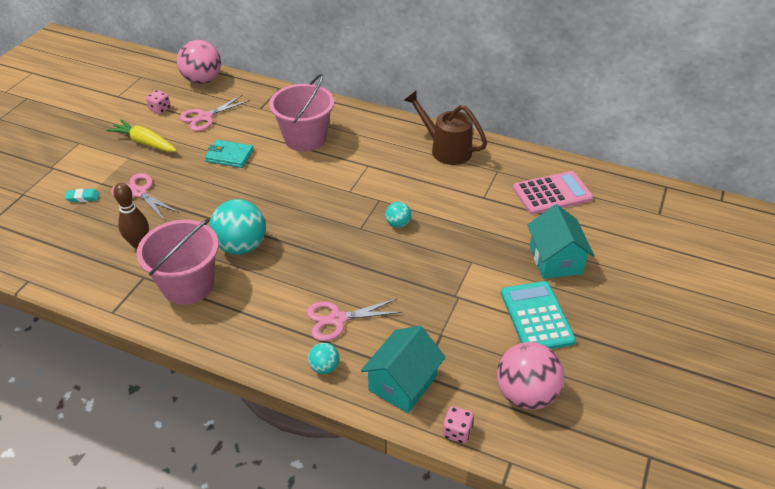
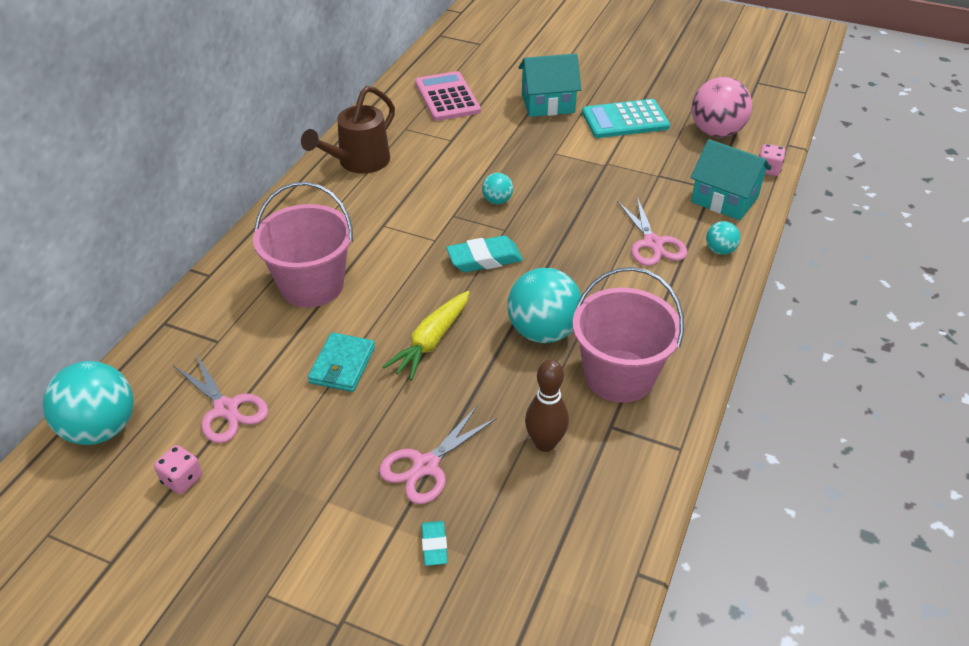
camera: 90 degrees left, 0 degrees up
yellow carrot [106,119,177,152] -> yellow carrot moved to [383,291,470,380]
pink ball [177,40,221,84] -> turquoise ball [43,361,134,445]
none -> turquoise eraser [446,236,523,272]

